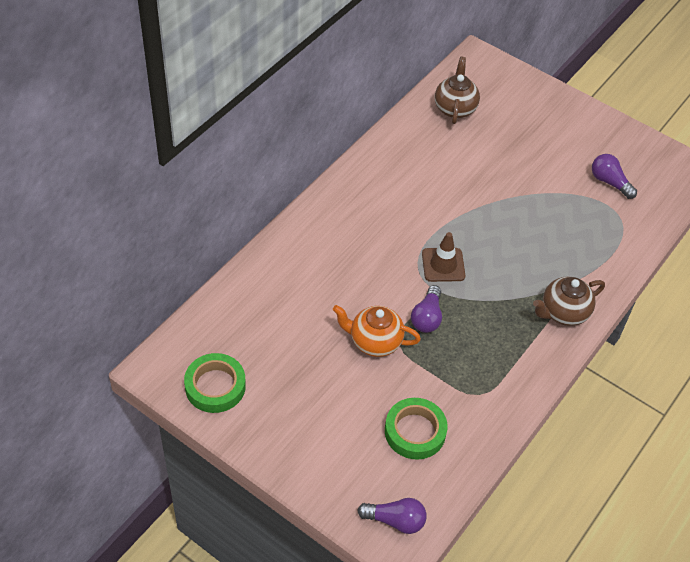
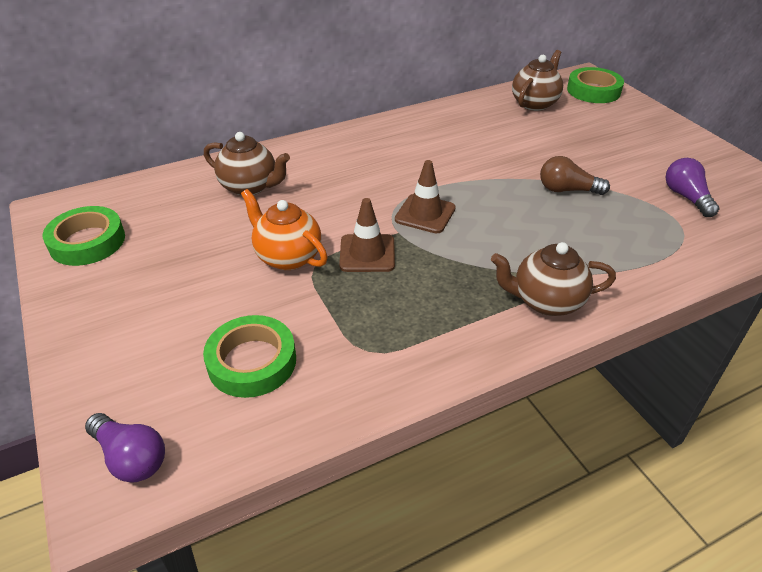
camera: 30 degrees right, 10 degrees down
purple light bulb [411,285,442,333] -> brown traffic cone [339,198,395,272]
none -> brown teapot [204,132,290,196]
none -> brown light bulb [540,156,610,195]
none -> green tape [567,67,624,103]

